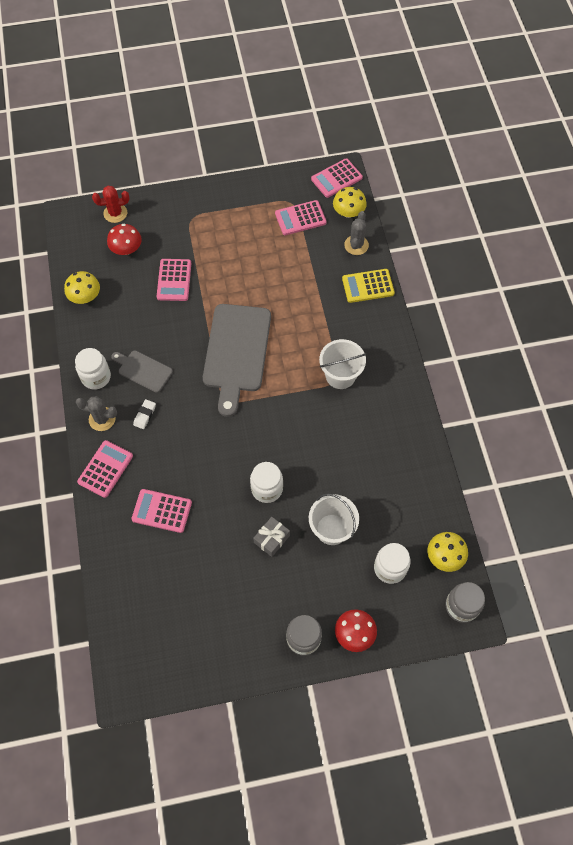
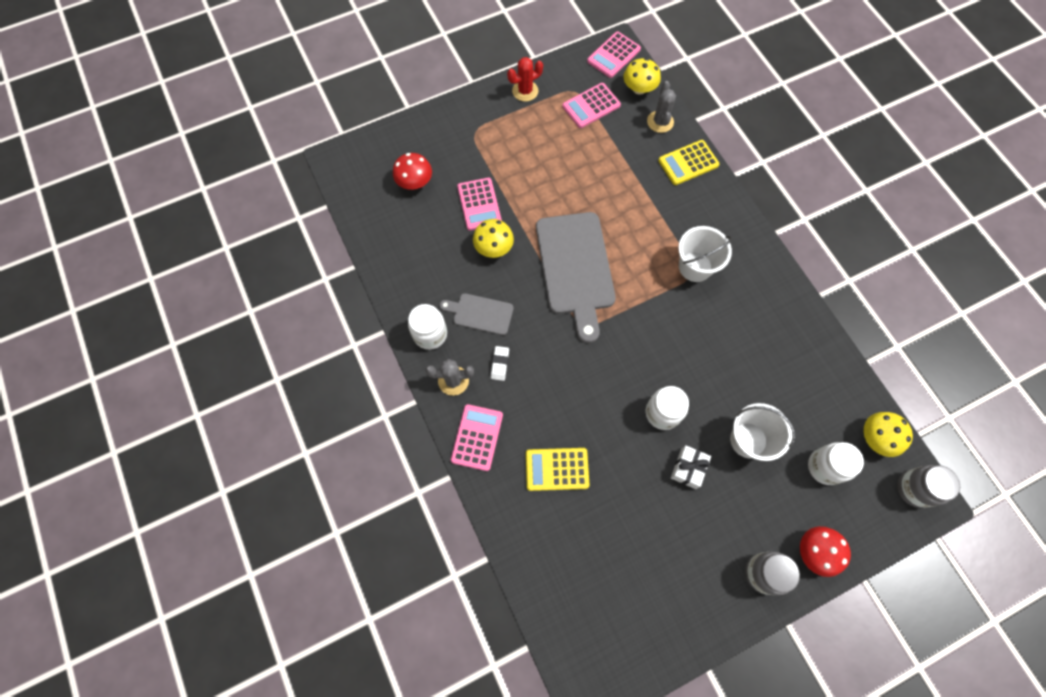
camera: 15 degrees left, 5 degrees up
yellow mushroom [64,271,100,304] -> yellow mushroom moved to [473,219,514,258]
red cactus [92,186,129,223] -> red cactus moved to [507,57,543,102]
pink calculator [131,489,192,533] -> yellow calculator [526,448,589,491]
grey gift [253,517,290,557] -> white gift [671,445,711,489]

